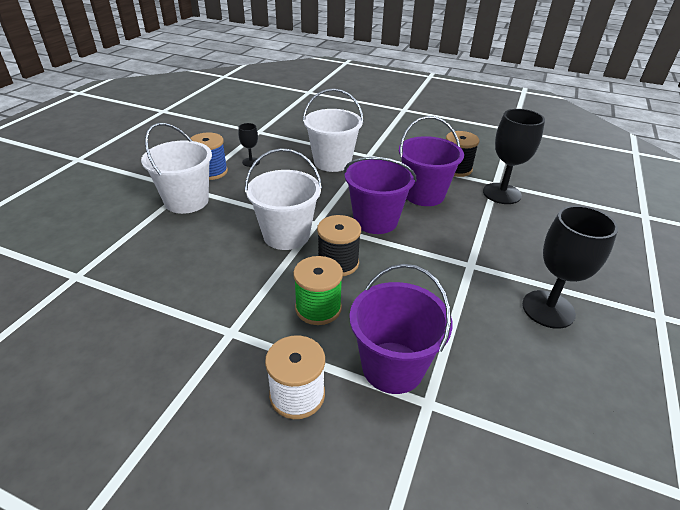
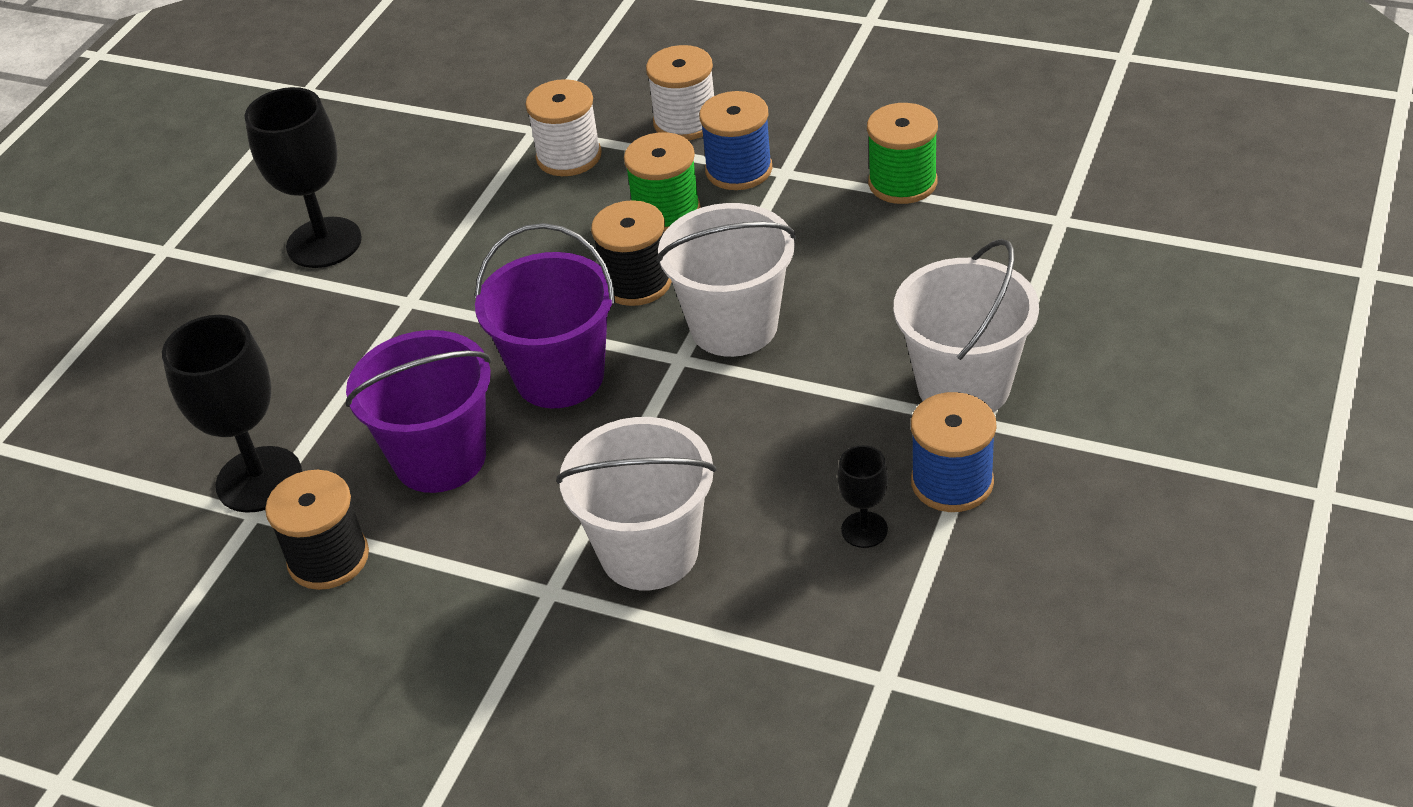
camera: 175 degrees left, 5 degrees up
purple bucket [350,264,452,394] -> white spool [525,79,602,176]
none -> blue spool [699,91,772,190]
none -> green spool [867,103,938,204]

